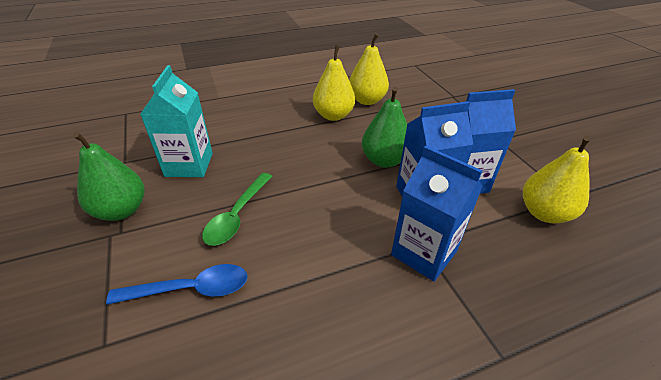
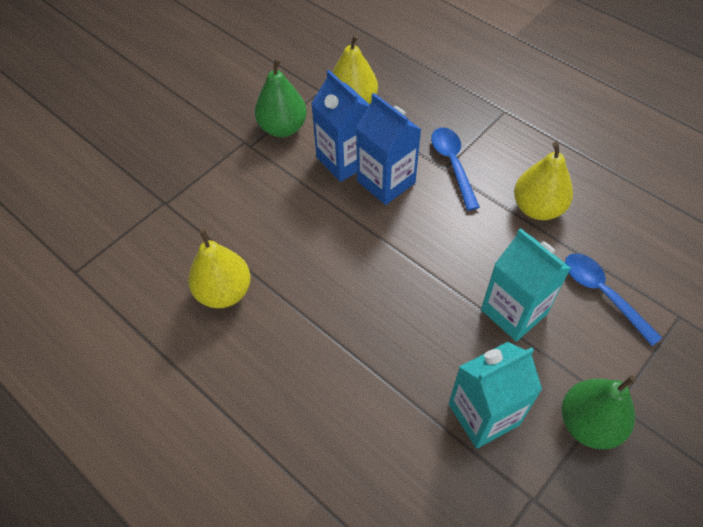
camera: 115 degrees left, 15 degrees up
green spoon [202,173,273,246] -> turquoise carton [481,228,571,342]
yellow pear [313,45,355,121] -> yellow pear moved to [514,142,573,220]
green pear [362,87,407,168] -> green pear moved to [255,58,307,137]
blue carton [391,146,483,281] -> blue spoon [431,127,480,211]

